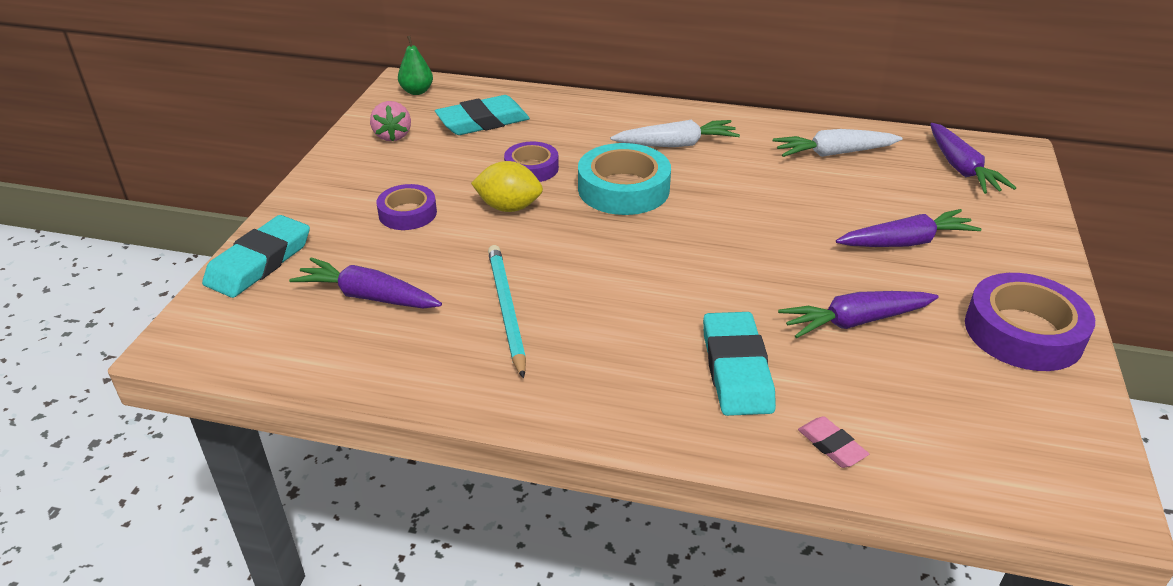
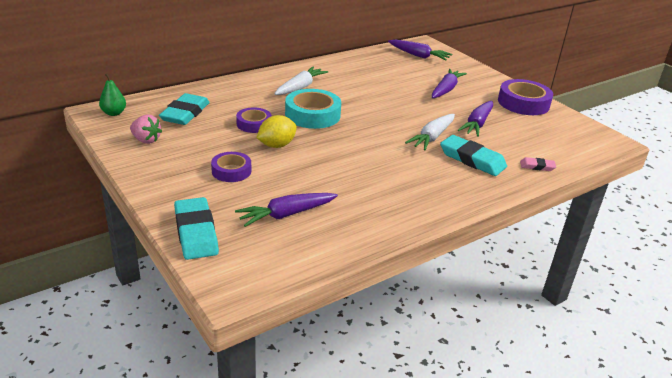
camera: 50 degrees left, 5 degrees down
turquoise pencil [488,245,526,379] -> none
white carrot [773,129,903,157] -> white carrot moved to [405,114,455,150]

